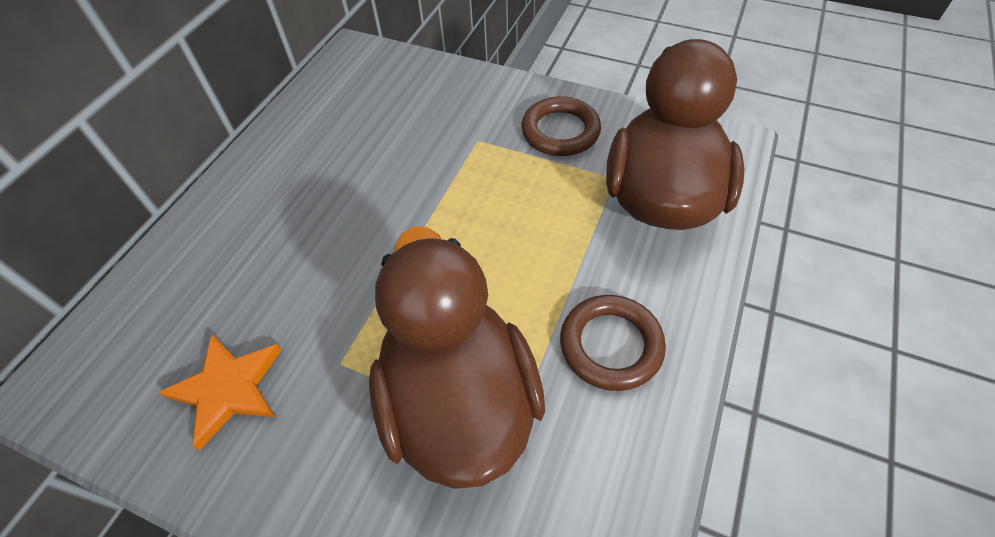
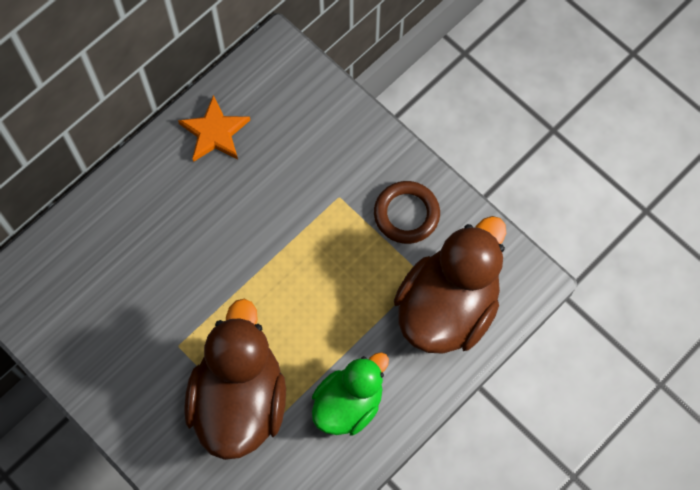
camera: 20 degrees right, 15 degrees up
orange star [158,334,282,450] -> orange star moved to [178,95,250,162]
brown ring [560,295,666,391] -> green duck [312,352,389,436]

